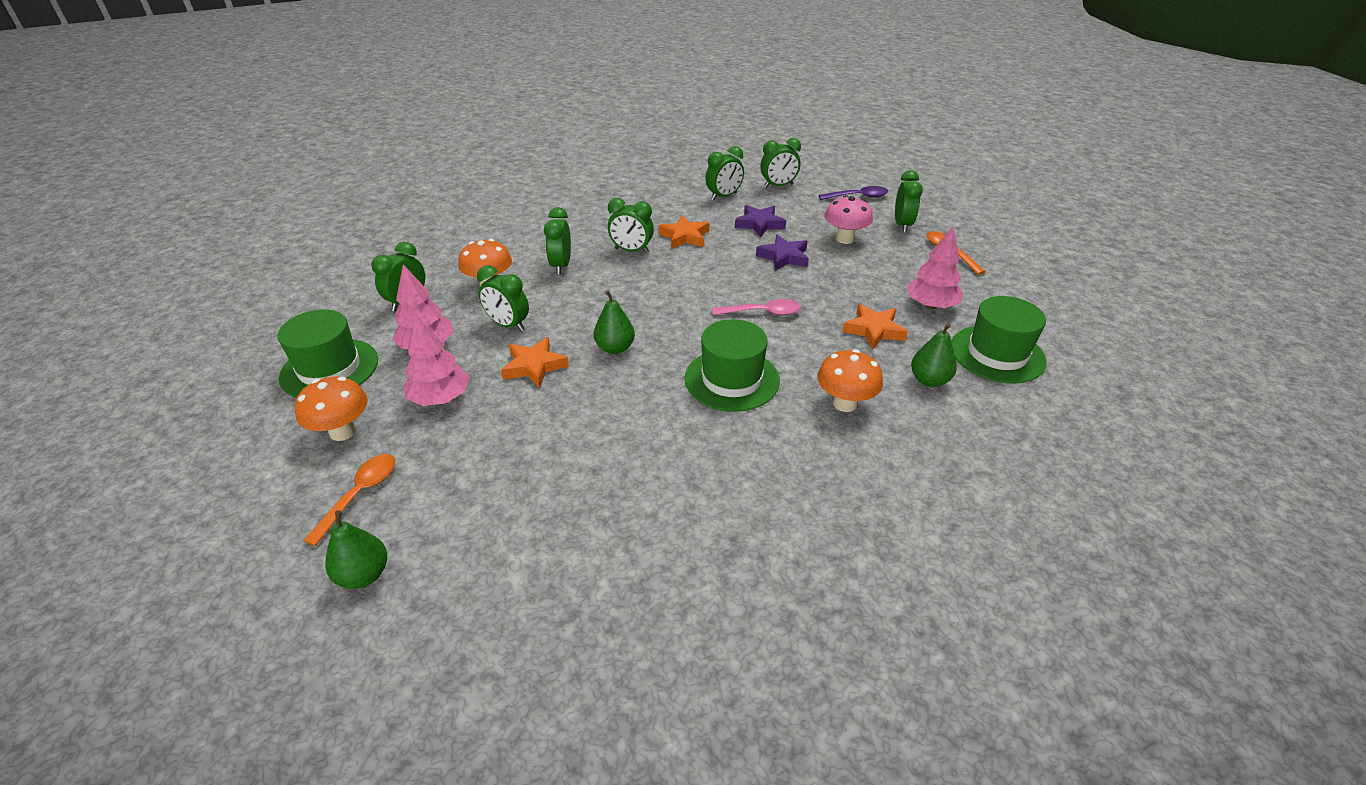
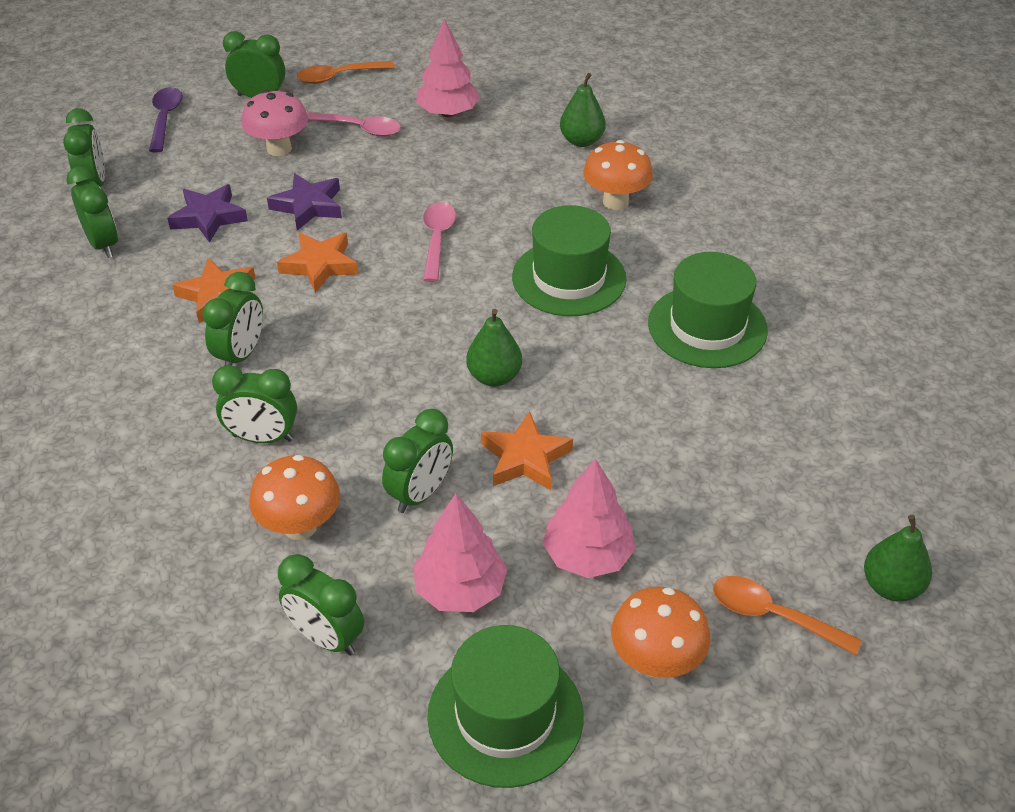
camera: 85 degrees left, 5 degrees up
orange star [842,304,908,350] -> orange star moved to [277,232,359,293]
green hat [951,296,1047,383] -> green hat moved to [648,252,768,368]
none -> pink spoon [306,112,401,137]

